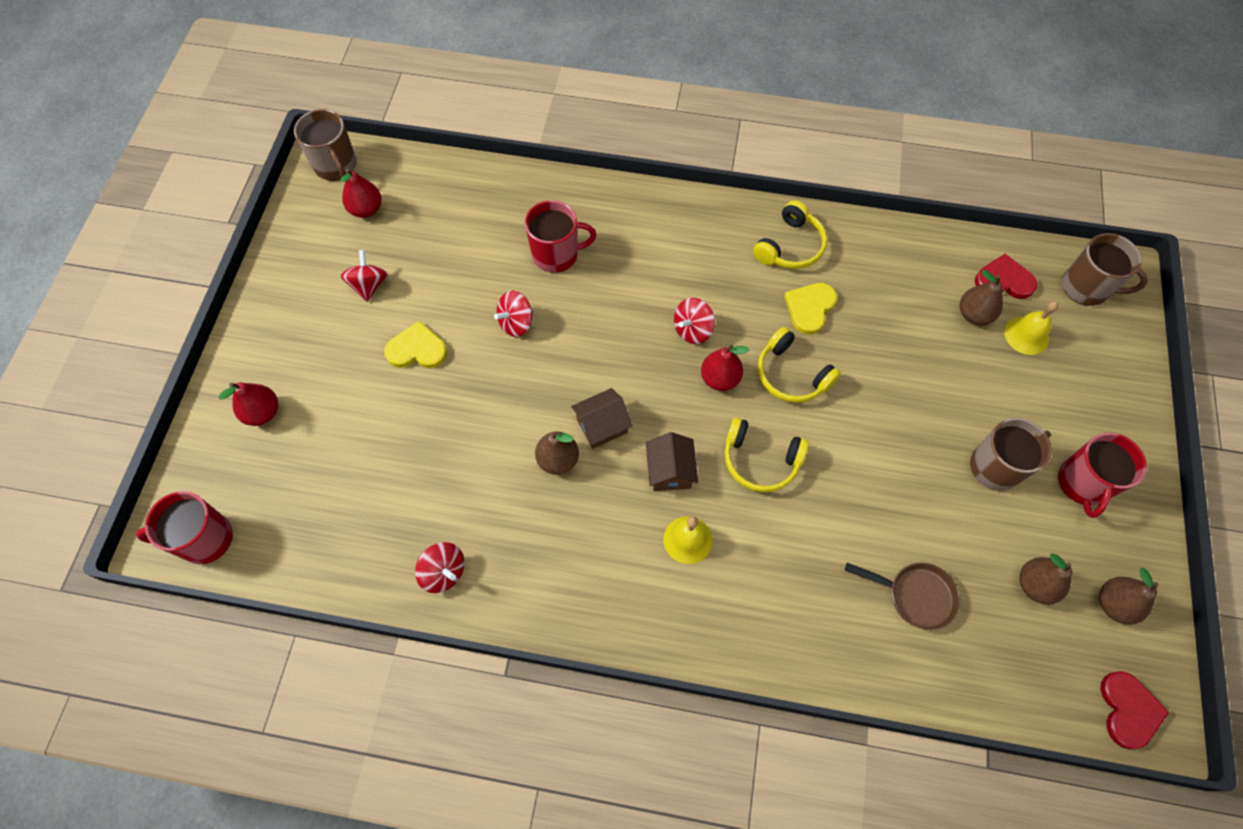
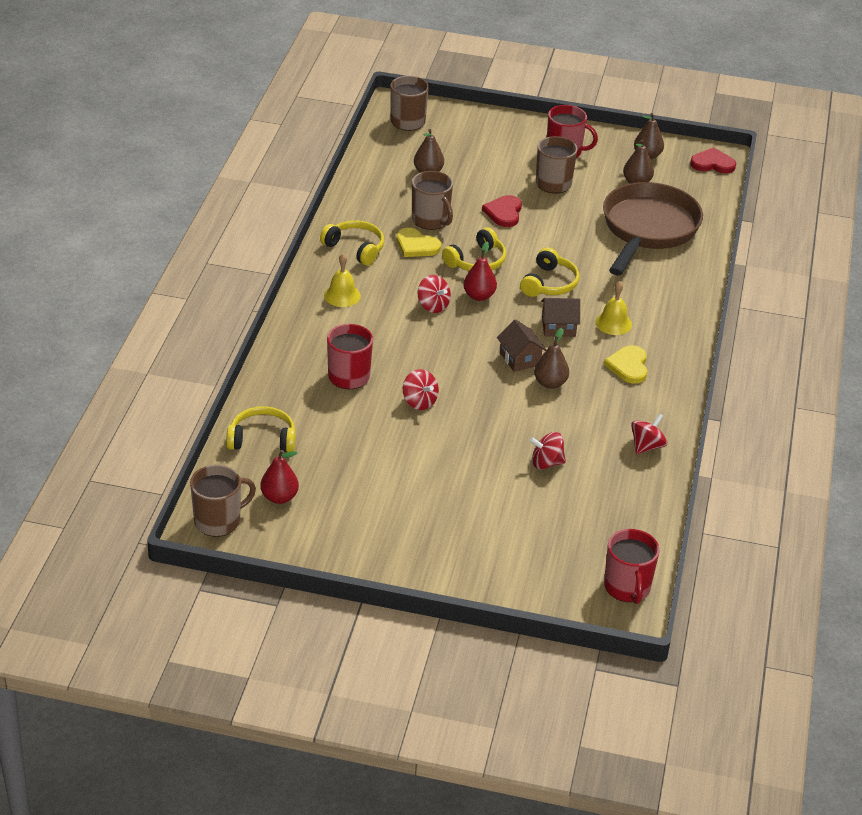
camera: 90 degrees left, 25 degrees down
red pear [218,383,278,426] -> none
red spinning top [341,250,388,302] -> red spinning top moved to [529,432,566,469]
yellow heart [384,321,447,368] -> yellow heart moved to [604,345,647,384]
brown pan [845,562,960,630] -> brown pan [603,182,703,275], size x2.18
red heart [975,254,1038,299] -> red heart moved to [482,195,522,227]
yellow bell [1004,301,1059,355] -> yellow bell moved to [324,253,361,307]
none -> yellow headphones [226,406,296,452]
none -> brown mug [412,171,453,230]

